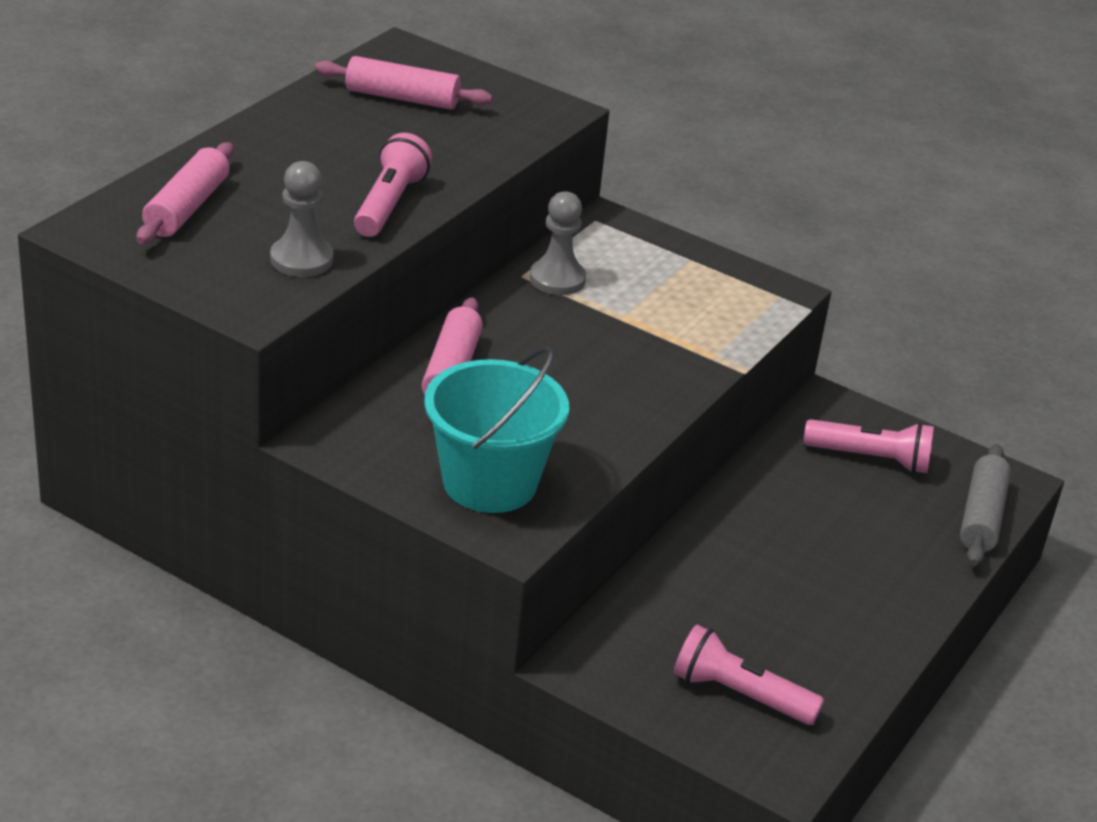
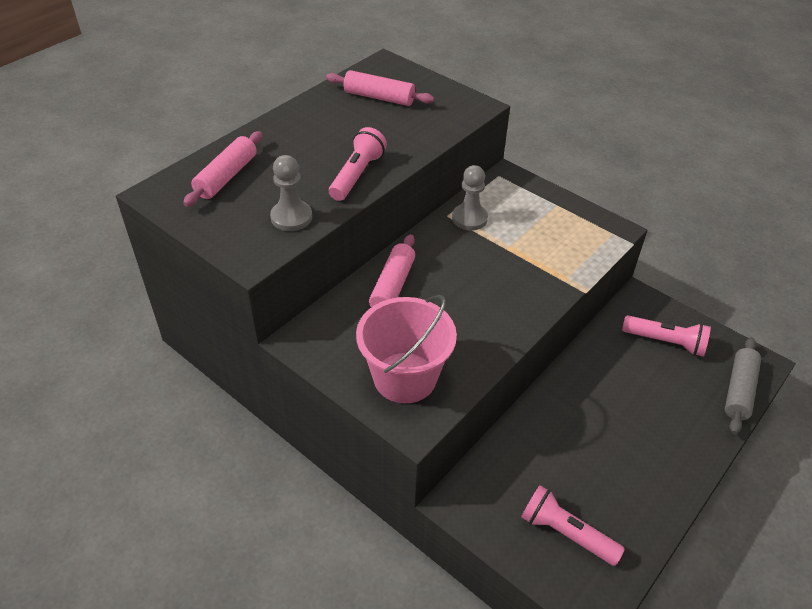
camera: 10 degrees right, 10 degrees up
turquoise bucket [424,347,569,513] -> pink bucket [356,295,457,403]

